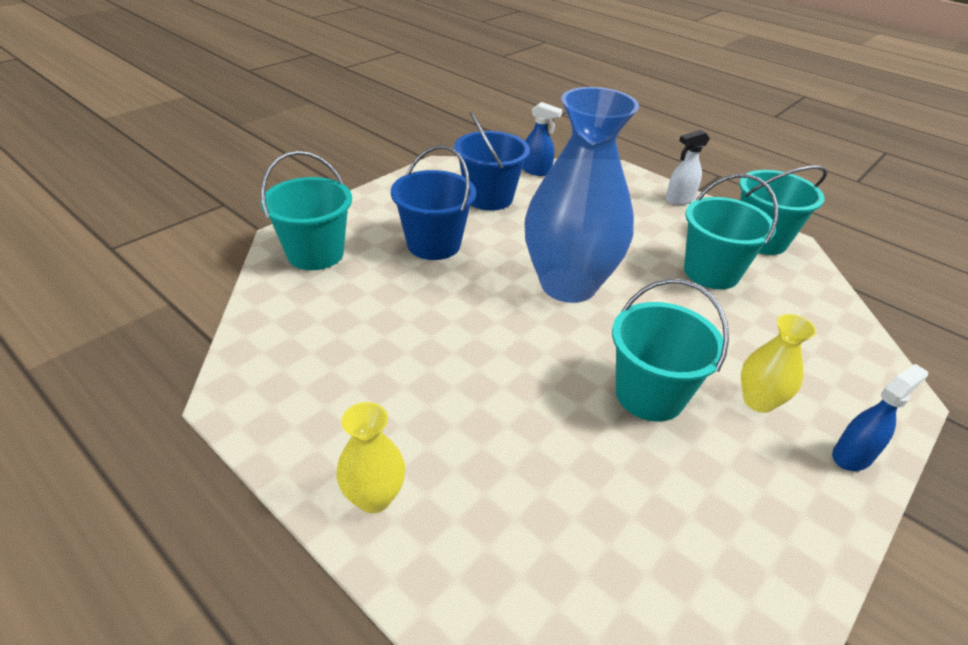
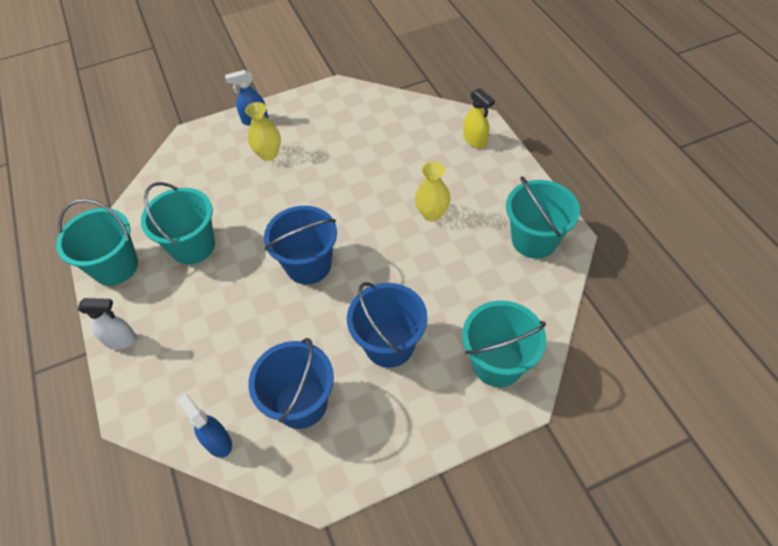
camera: 150 degrees left, 15 degrees up
yellow vase [336,402,405,513] -> yellow vase moved to [415,162,451,222]
blue vase [525,87,639,303] -> blue bucket [264,206,337,284]
turquoise bucket [612,279,729,422] -> turquoise bucket moved to [506,176,580,259]
none -> yellow spray bottle [464,88,495,148]

